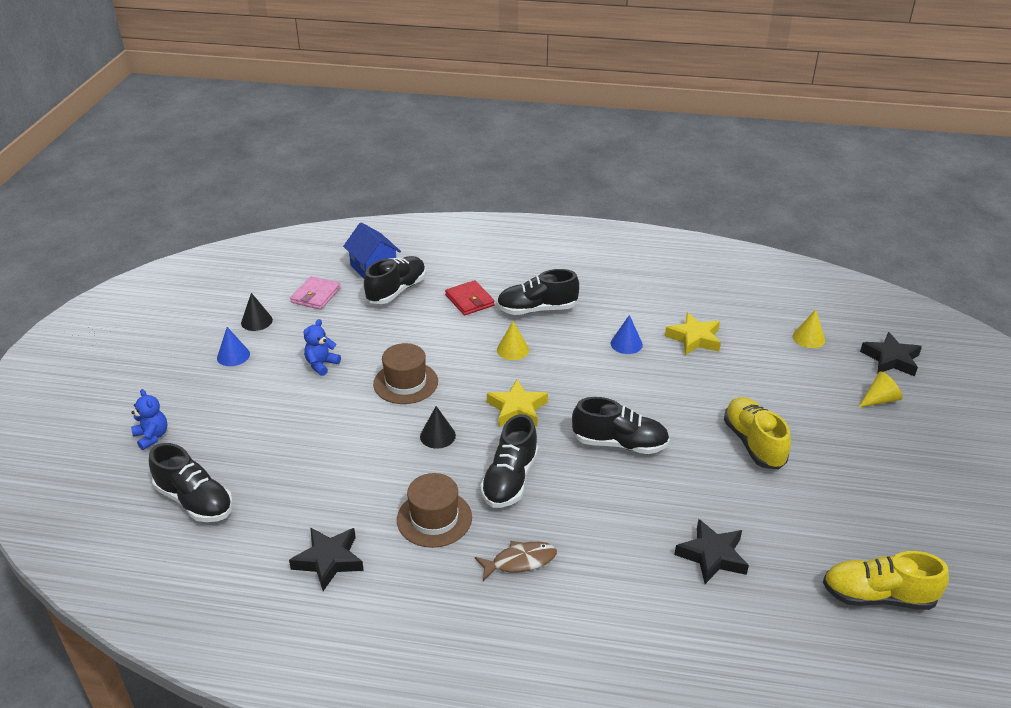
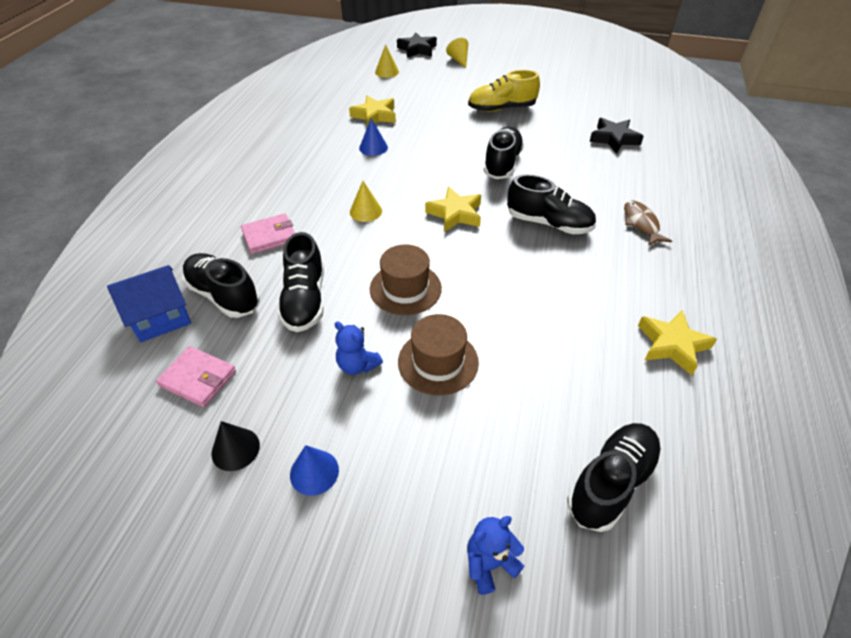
camera: 85 degrees left, 10 degrees up
black star [289,527,364,591] -> yellow star [638,310,717,375]
brown hat [397,473,472,548] -> brown hat moved to [398,314,479,395]
black cone [420,406,456,449] -> none
red wallet [445,280,495,316] -> pink wallet [241,214,295,254]
black shoe [497,269,579,315] -> black shoe moved to [277,232,324,332]
yellow shoe [823,551,949,610] -> none

